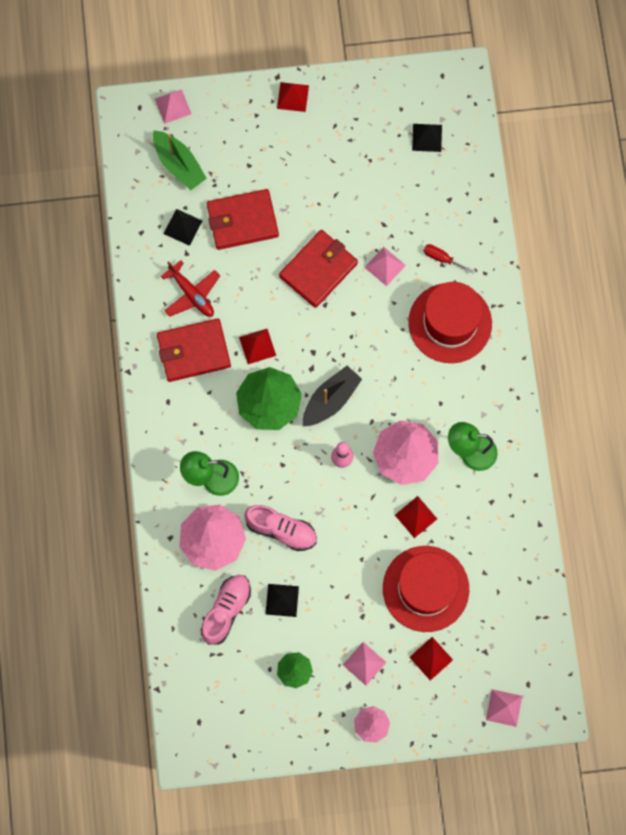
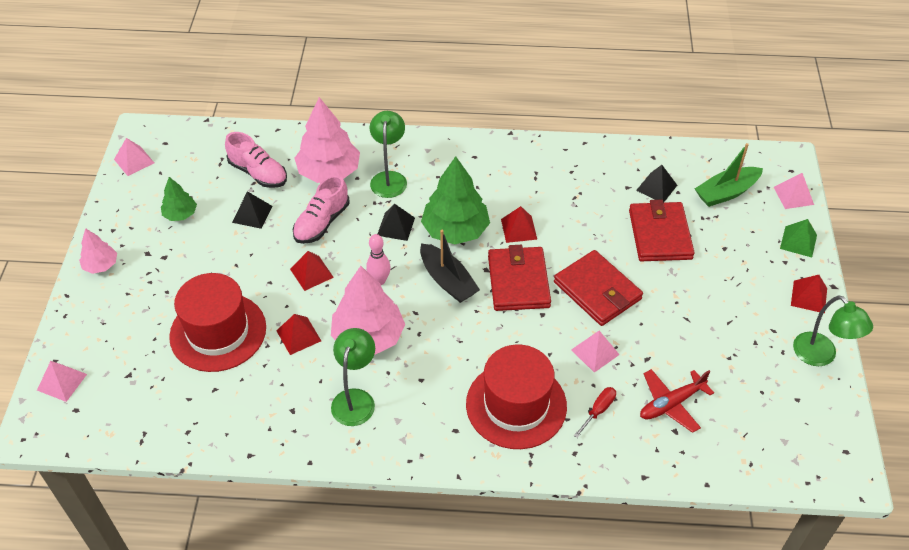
camera: 100 degrees right, 25 degrees down
red wallet [157,318,231,382] -> red wallet moved to [488,245,551,311]
red plane [161,260,220,317] -> red plane moved to [640,369,714,433]
pink pyramid [343,642,387,685] -> pink pyramid moved to [114,138,154,176]
red pyramid [409,637,453,681] -> red pyramid moved to [290,251,334,291]
black pyramid [412,124,442,152] -> black pyramid moved to [378,204,415,241]
none -> green pyramid [780,219,817,258]
none -> green lamp [793,295,873,366]

